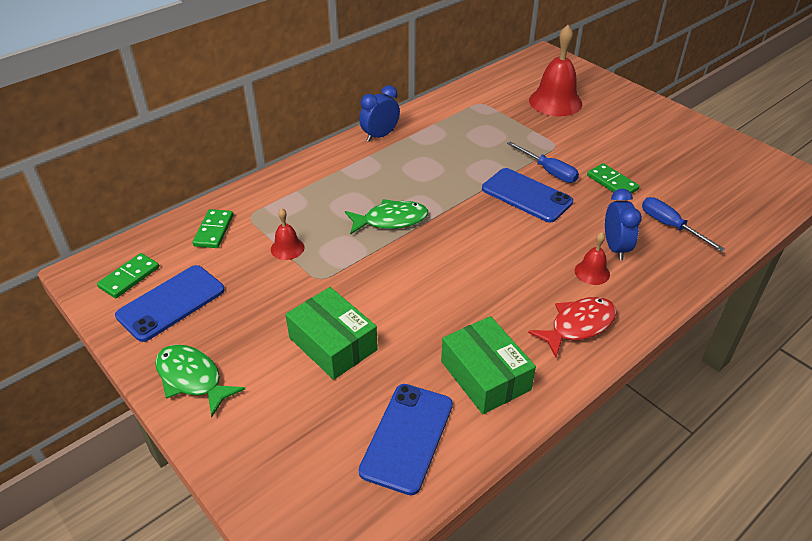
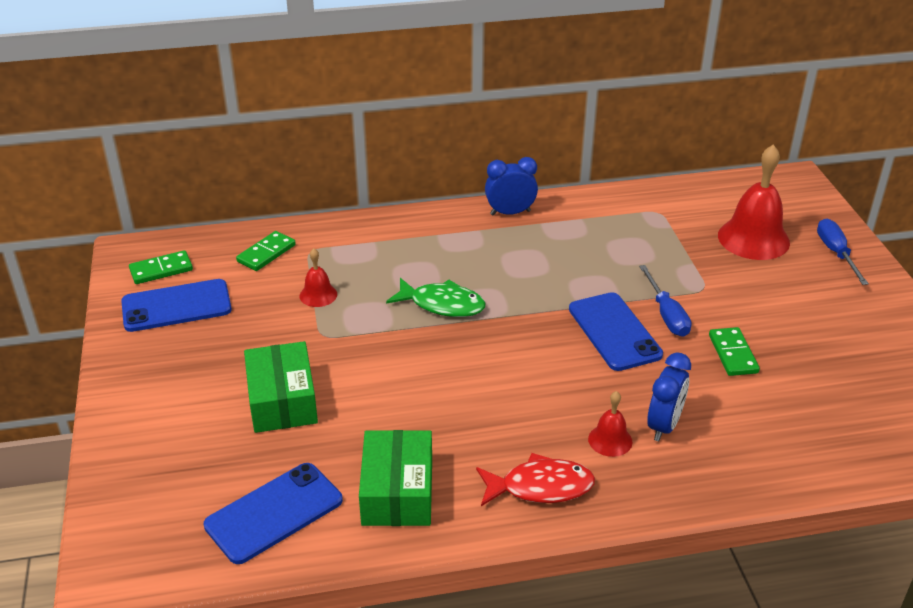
camera: 30 degrees right, 5 degrees down
green fish [155,344,245,417] -> none
blue screwdriver [642,197,725,252] -> blue screwdriver moved to [817,219,869,285]

